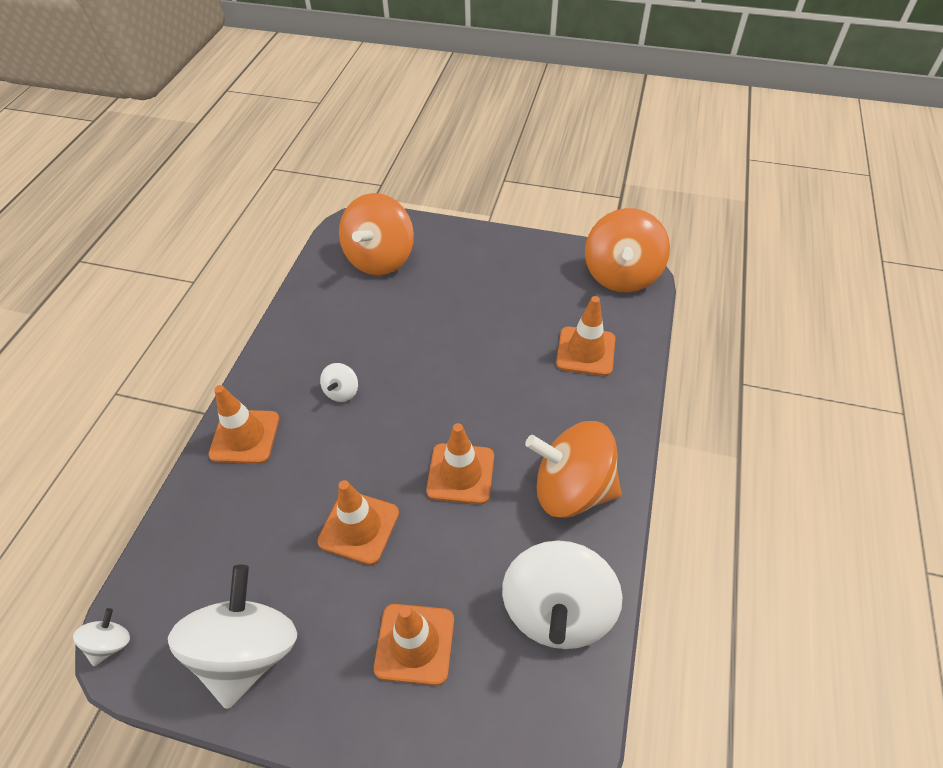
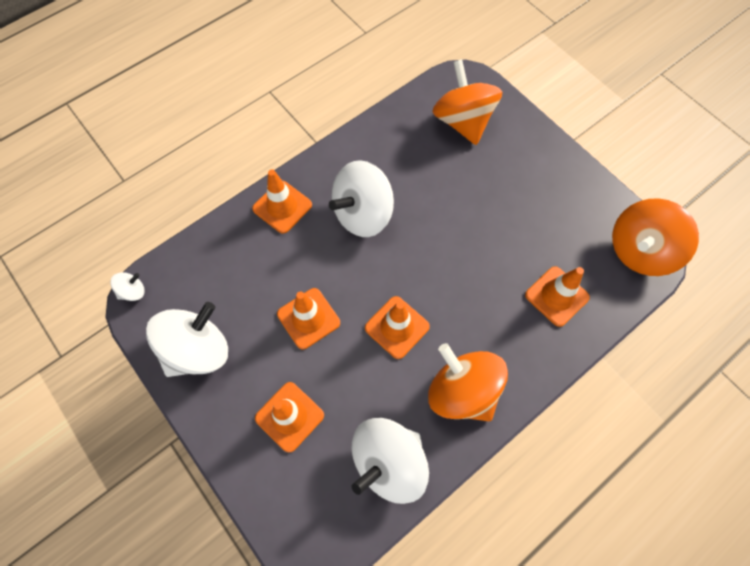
camera: 35 degrees right, 15 degrees up
white spinning top [320,363,358,402] -> white spinning top [329,160,394,237], size x2.28
orange spinning top [339,193,414,275] -> orange spinning top turned 105 degrees clockwise [432,59,502,145]

